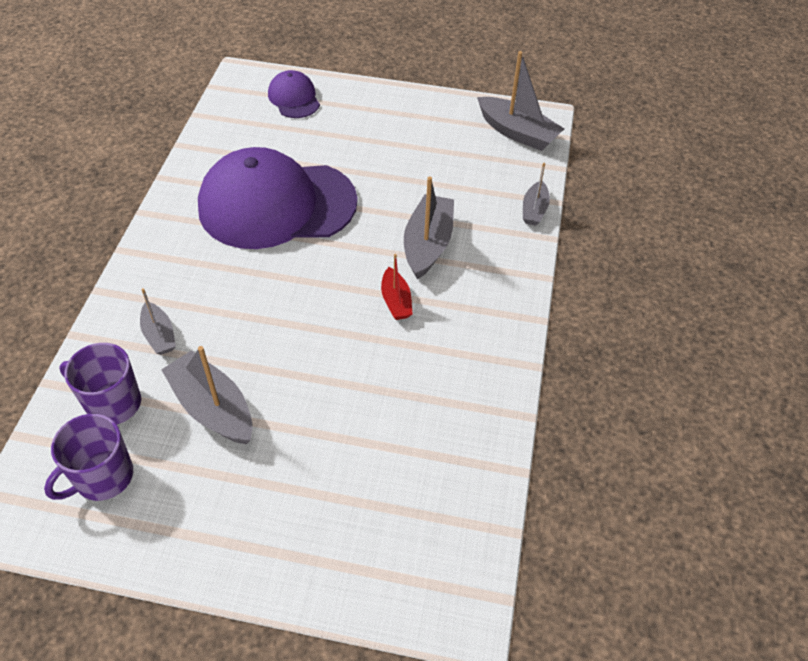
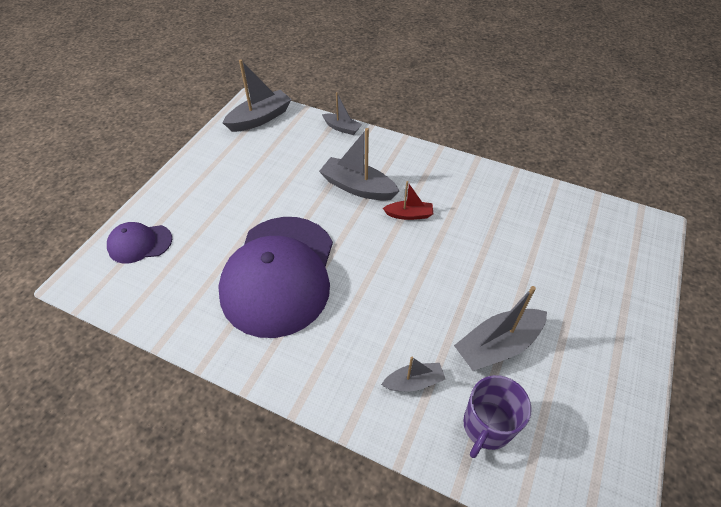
camera: 75 degrees left, 0 degrees up
purple mug [44,414,133,501] -> none

